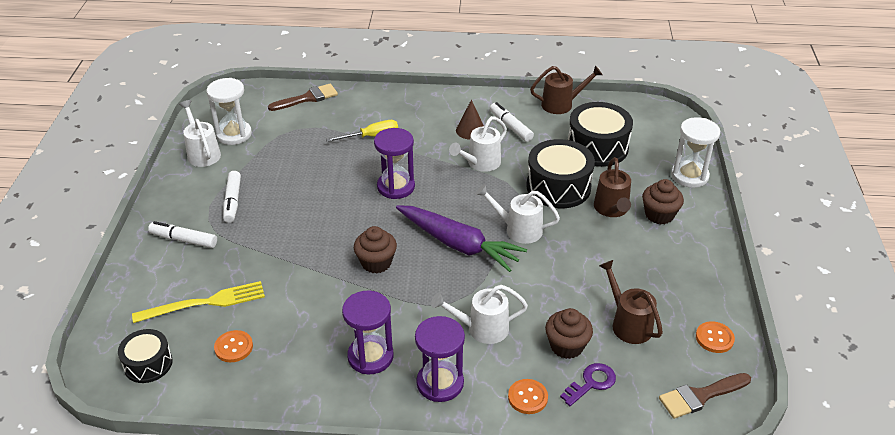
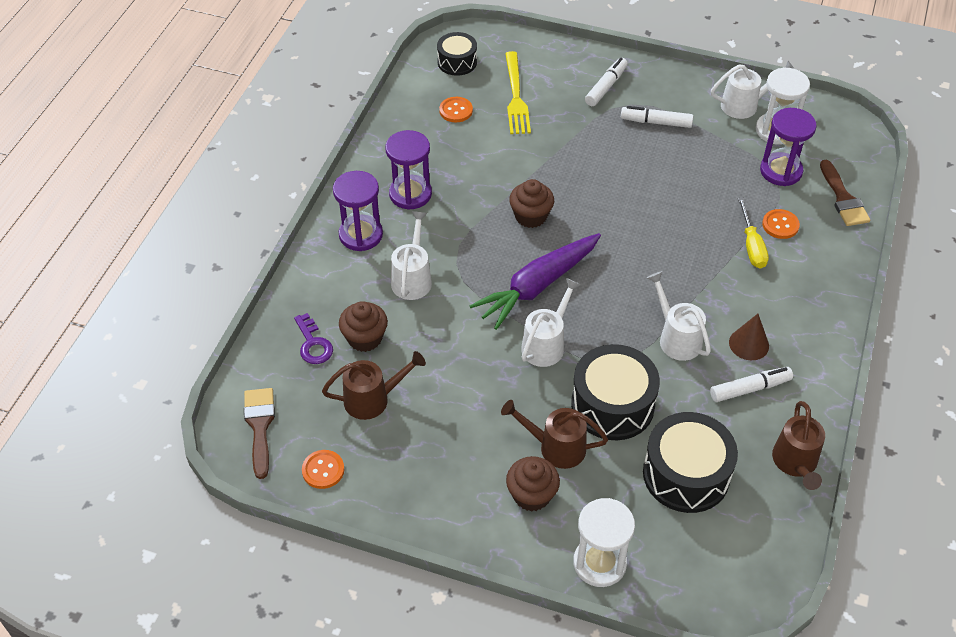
camera: 105 degrees right, 10 degrees up
purple hourglass [374,128,415,199] -> purple hourglass moved to [760,108,817,186]
orange button [508,379,548,414] -> orange button moved to [762,209,800,239]

